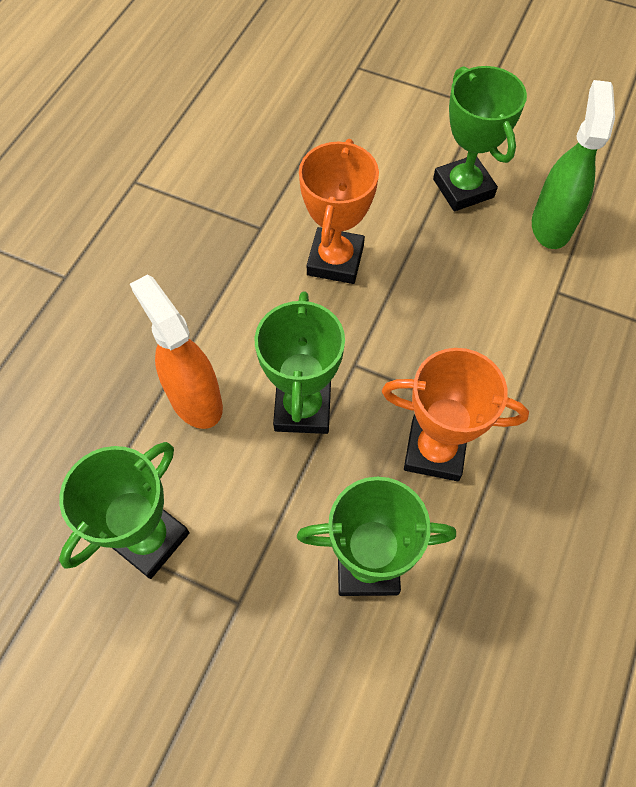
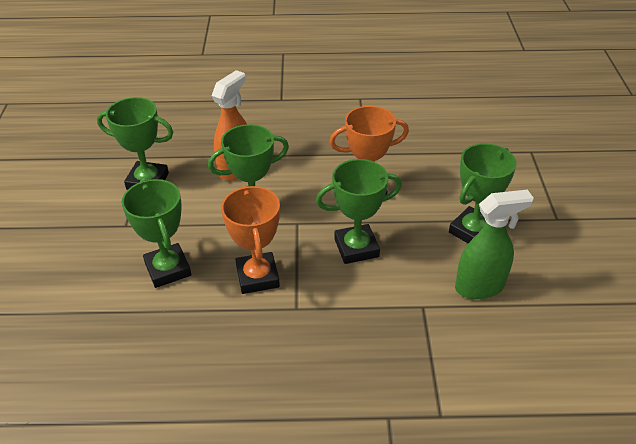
camera: 65 degrees right, 20 degrees down
none -> green trophy [316,159,402,264]

